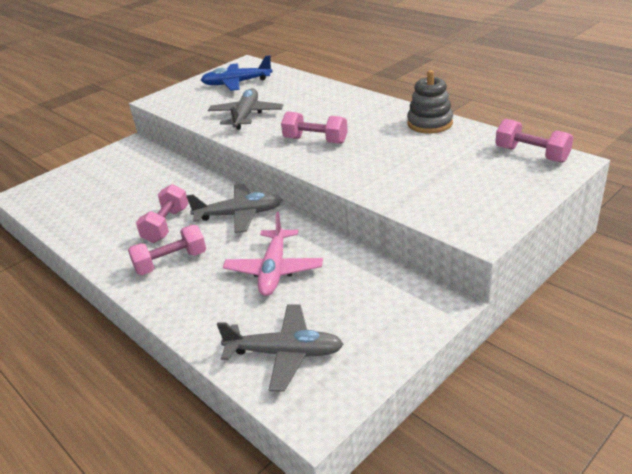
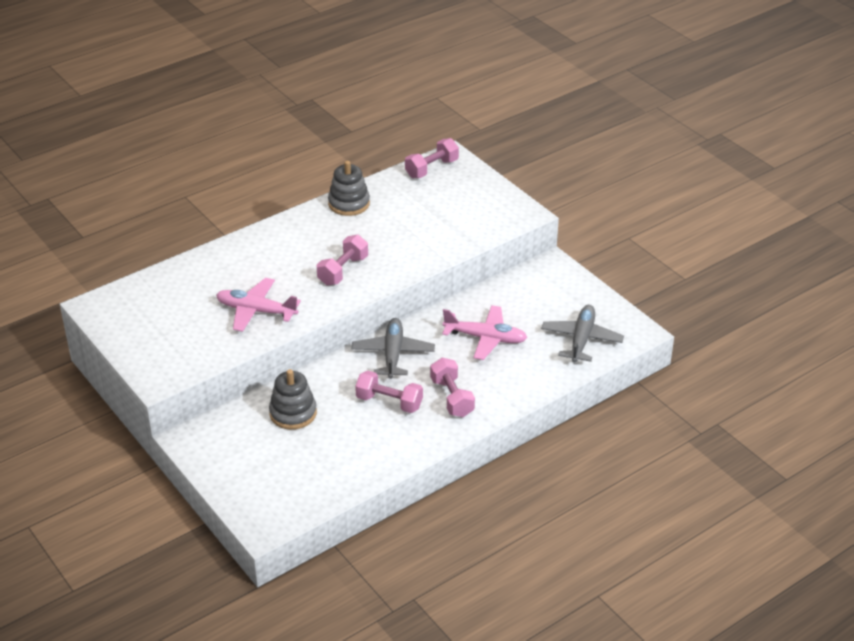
camera: 85 degrees left, 5 degrees up
blue plane [201,55,273,91] -> none
grey plane [208,88,284,130] -> pink plane [216,278,301,332]
none -> grey stacking toy [269,369,317,430]

